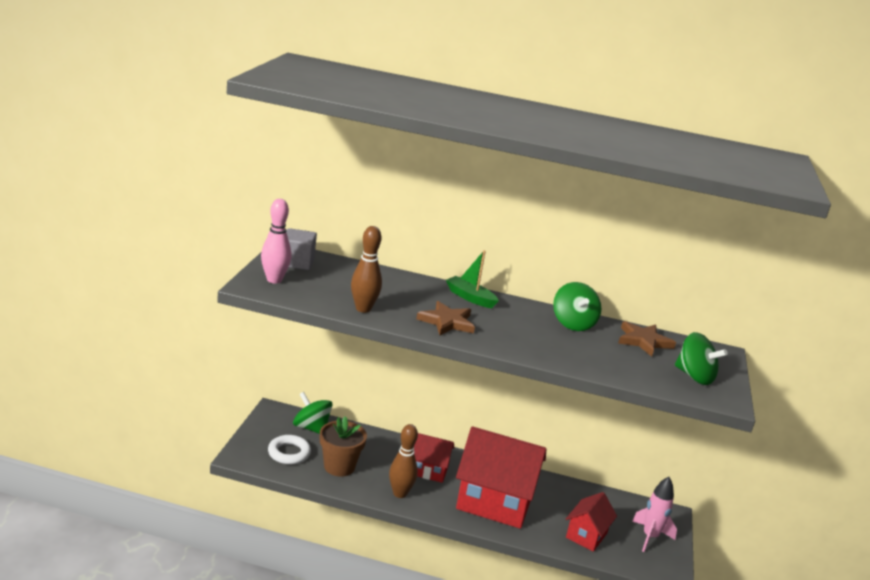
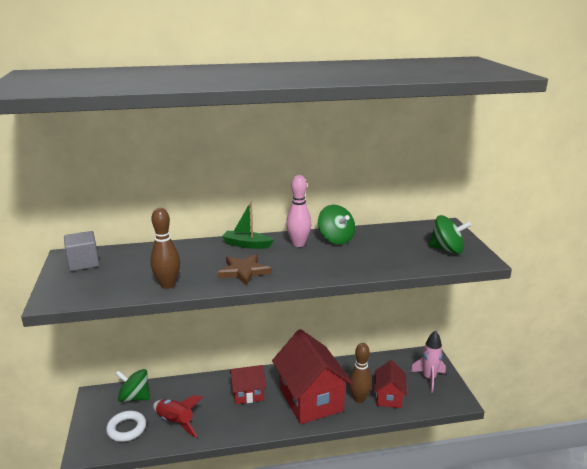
camera: 20 degrees left, 0 degrees up
pink bowling pin [261,199,291,284] -> pink bowling pin moved to [286,175,311,247]
brown flower pot [320,416,367,477] -> red rocket [153,395,203,437]
brown bowling pin [389,424,418,498] -> brown bowling pin moved to [349,343,372,403]
red house [456,426,546,529] -> red house turned 75 degrees clockwise [272,329,353,424]
brown star [618,321,676,357] -> none

